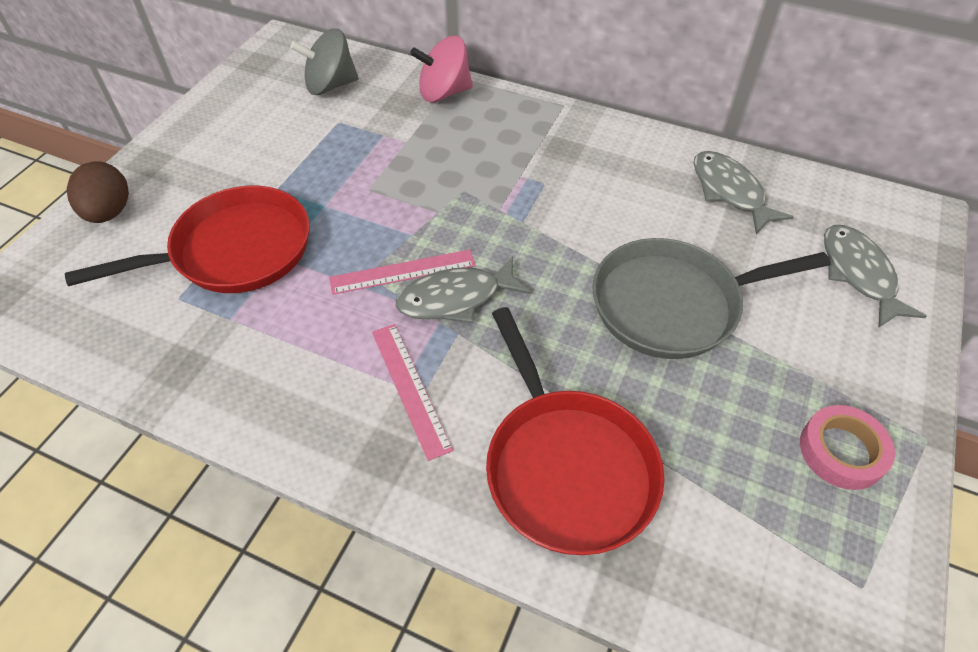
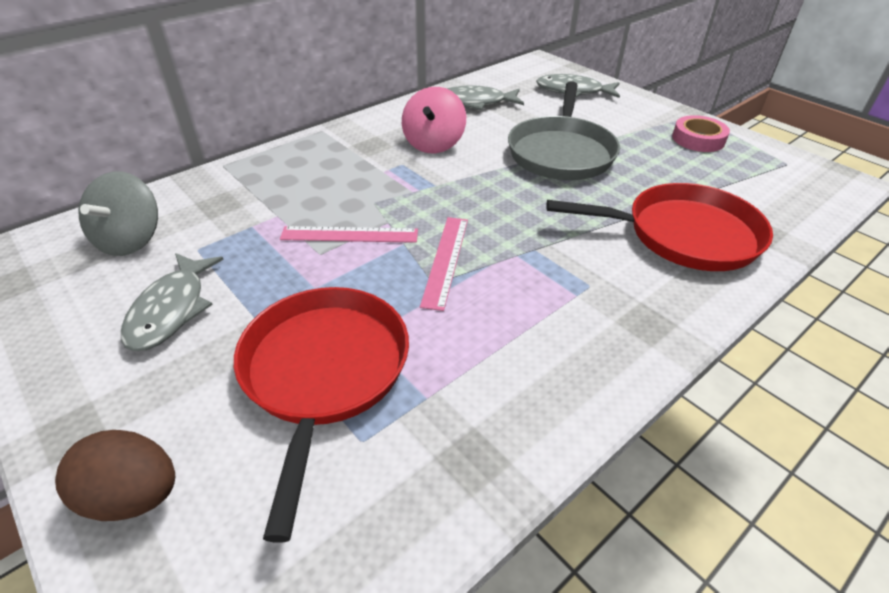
camera: 65 degrees left, 10 degrees down
pink ruler [372,324,453,461] -> pink ruler moved to [280,226,418,243]
grey fish [396,256,530,323] -> grey fish moved to [121,253,224,351]
pink spinning top [410,36,473,102] -> pink spinning top moved to [402,87,466,153]

